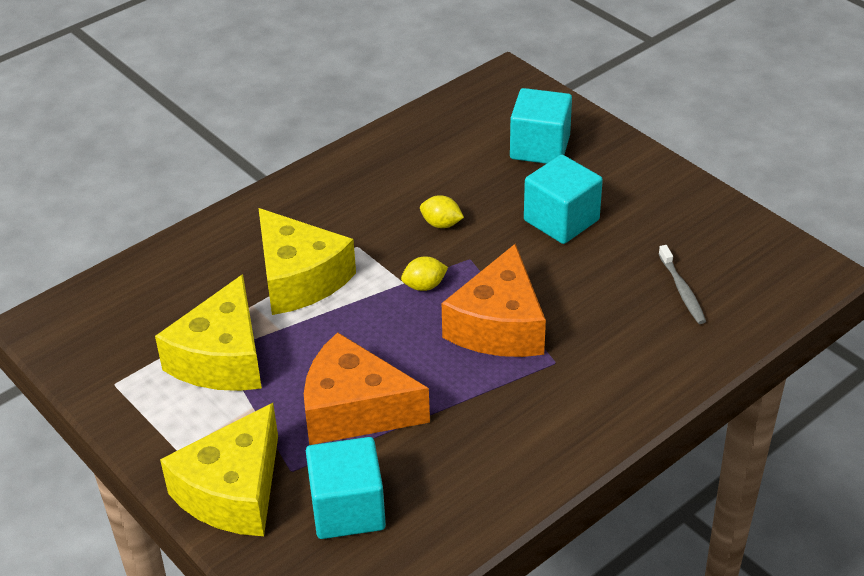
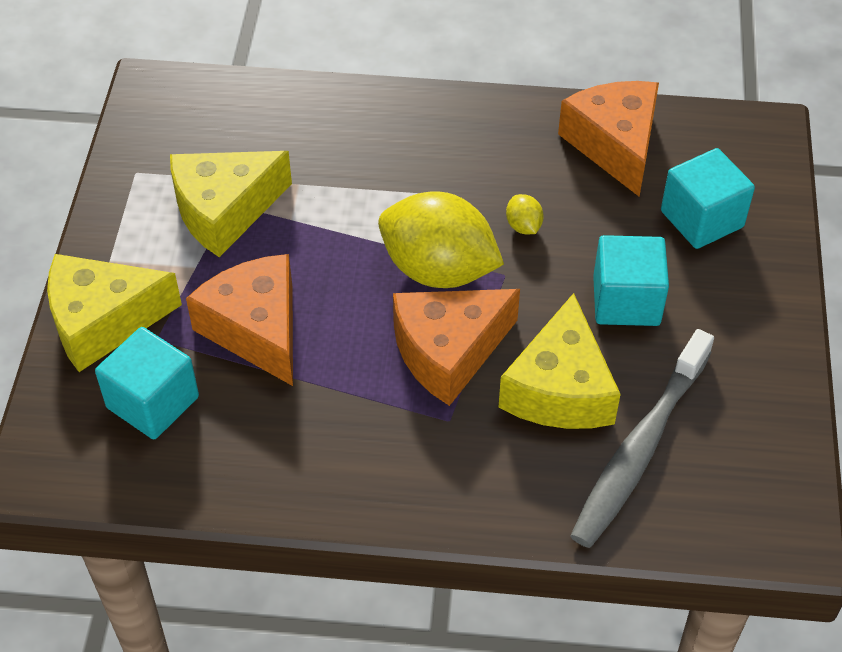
camera: 45 degrees right, 10 degrees up
yellow cheese [258,208,356,315] -> yellow cheese moved to [498,293,621,429]
yellow lemon [401,257,448,291] -> yellow lemon [378,191,504,288], size x2.50
grey toothbrush [659,245,706,324] -> grey toothbrush [570,329,714,548], size x2.15
none -> orange cheese [558,81,659,197]

